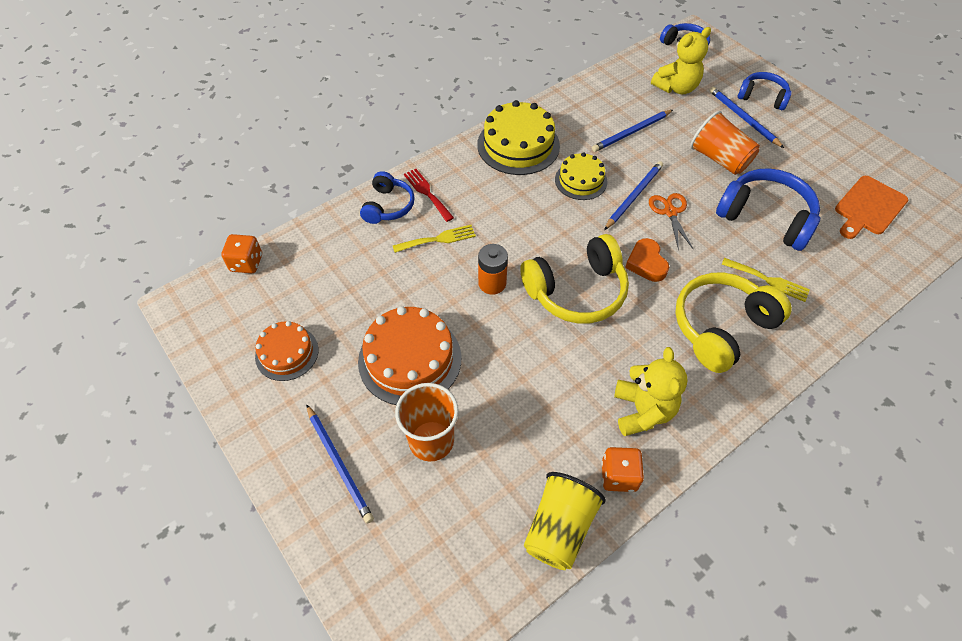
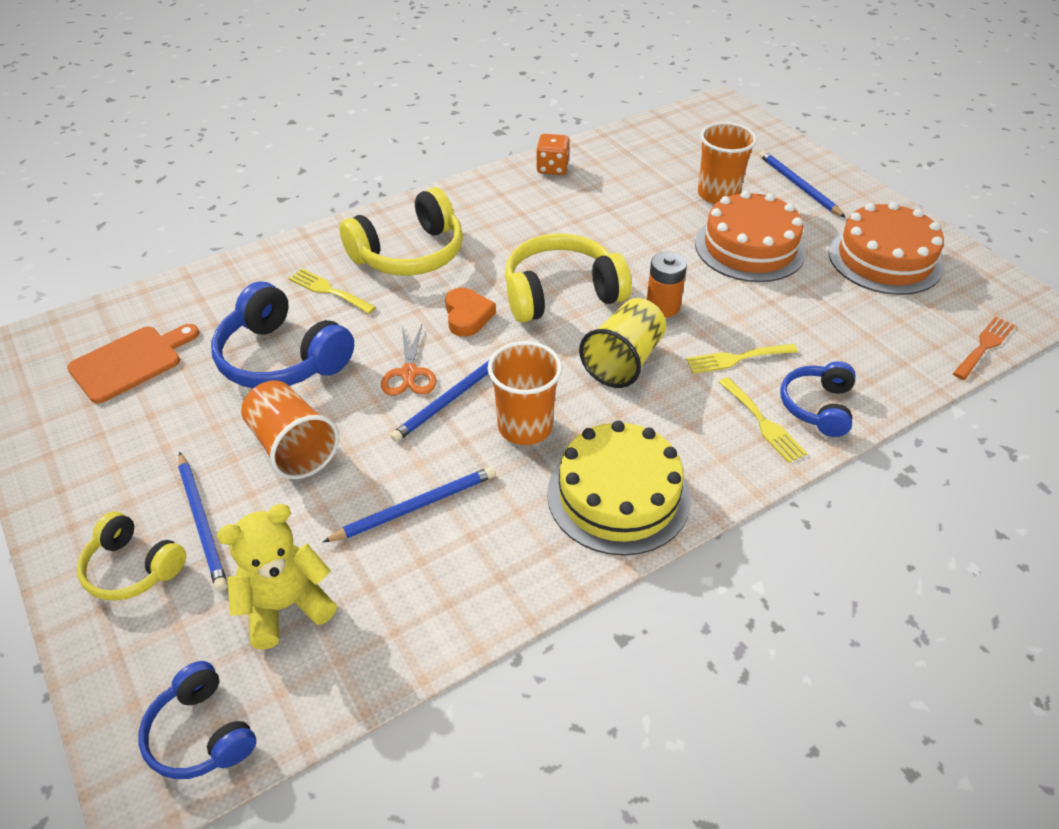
camera: 175 degrees left, 10 degrees down
orange dice [221,234,262,273] -> orange fork [953,316,1015,380]
orange cake [255,321,318,381] -> orange cake [828,202,944,295], size x1.64
red fork [404,169,454,222] -> yellow fork [719,377,807,463]
yellow cup [524,472,606,570] -> yellow cup moved to [579,298,666,388]
yellow cake [555,153,607,200] -> orange cup [488,341,562,445]
yellow teddy bear [614,347,687,436] -> none
blue headphones [738,72,792,110] -> yellow headphones [77,512,186,601]

